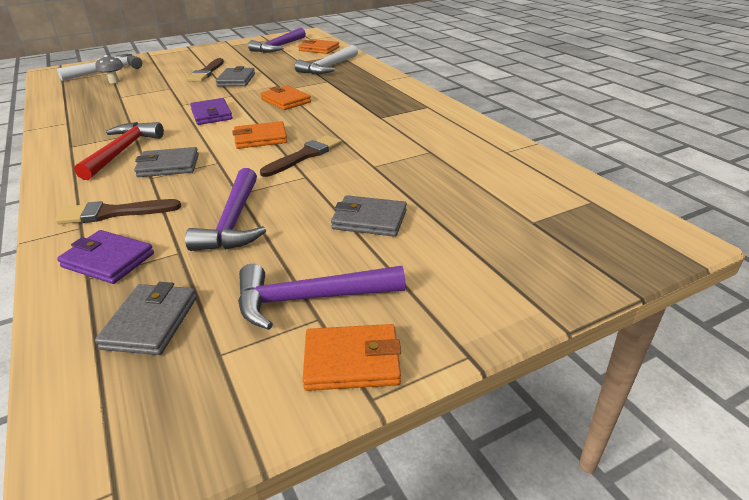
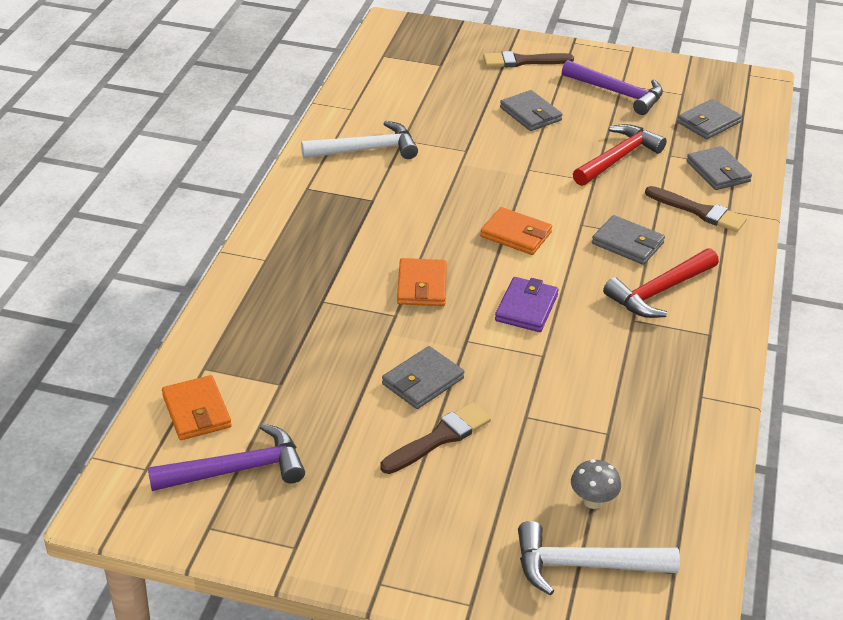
camera: 140 degrees left, 5 degrees up
purple wallet [57,230,154,284] -> grey wallet [686,146,752,190]
purple hammer [185,168,266,251] -> red hammer [573,124,667,186]
brown brush [260,135,342,177] -> brown brush moved to [483,51,574,67]
white hammer [295,45,358,75] -> white hammer moved to [301,121,418,159]
orange wallet [303,324,401,391] -> none

